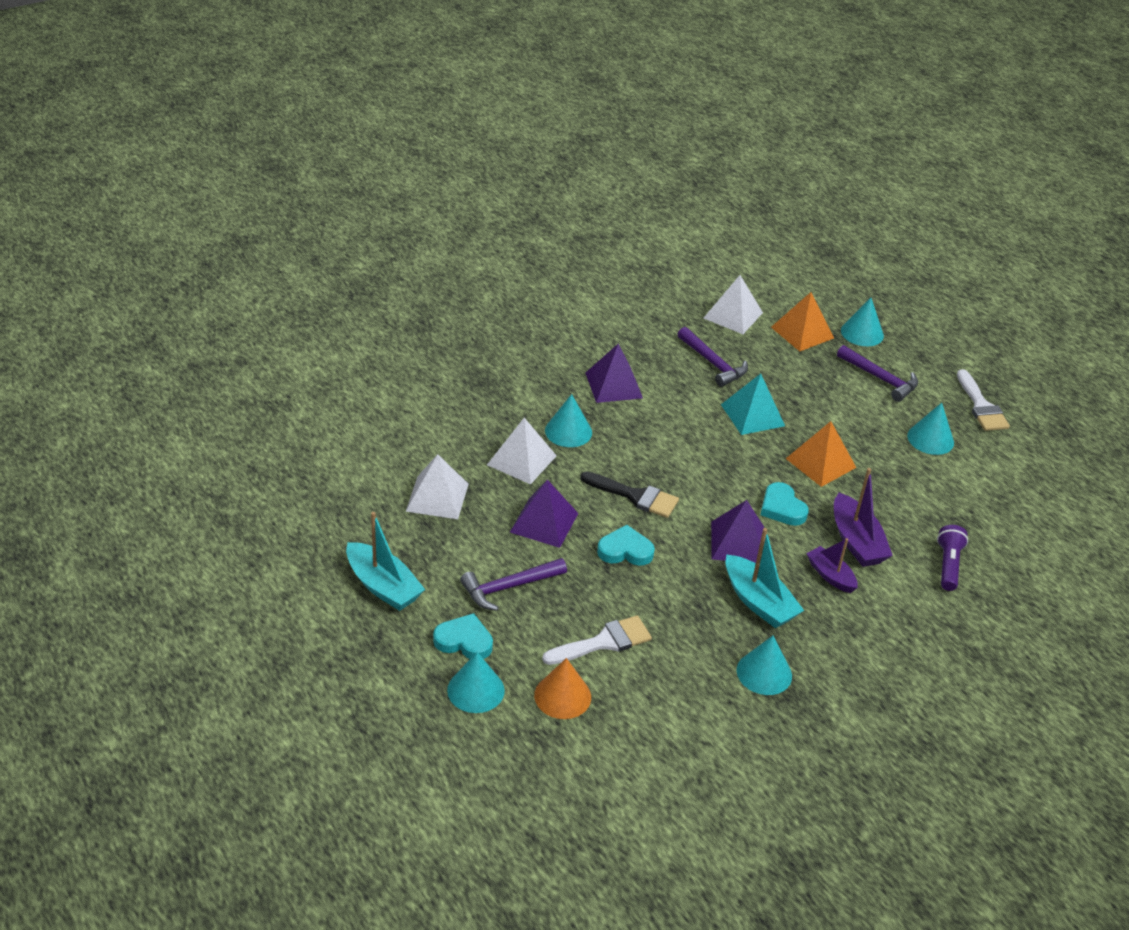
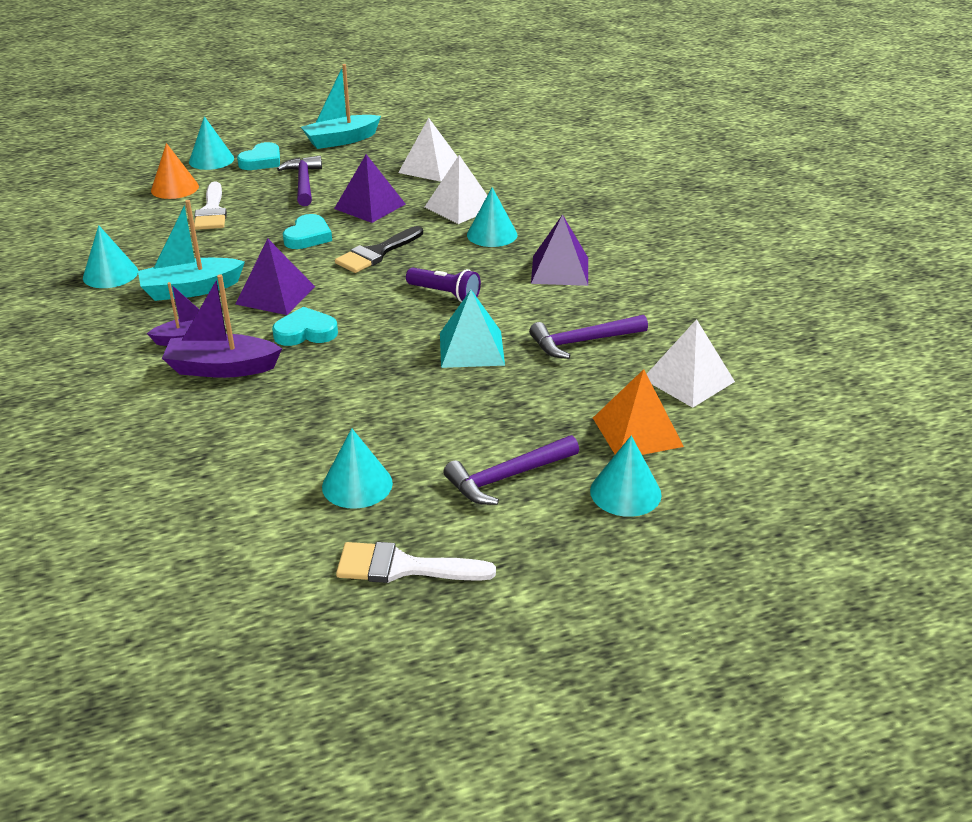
camera: 110 degrees right, 5 degrees down
orange pyramid [786,421,856,487] -> none
purple flashlight [937,525,968,591] -> purple flashlight moved to [406,268,481,302]

